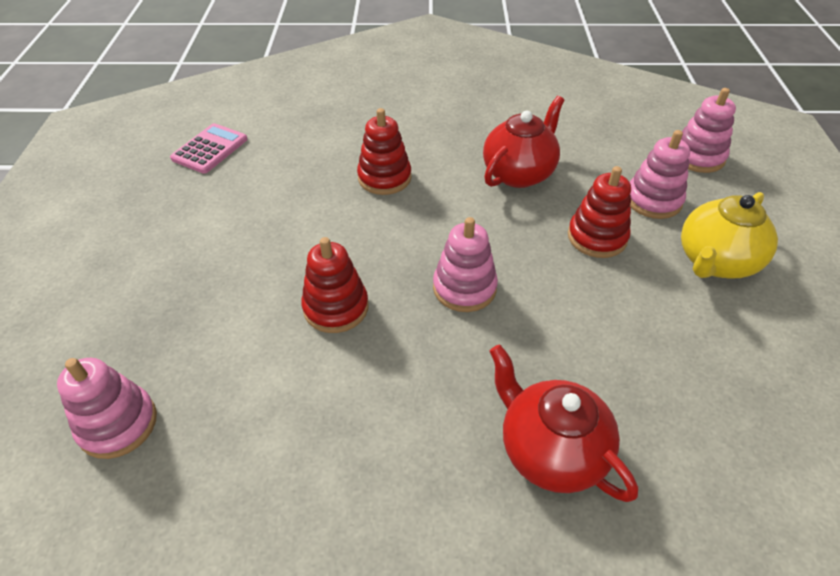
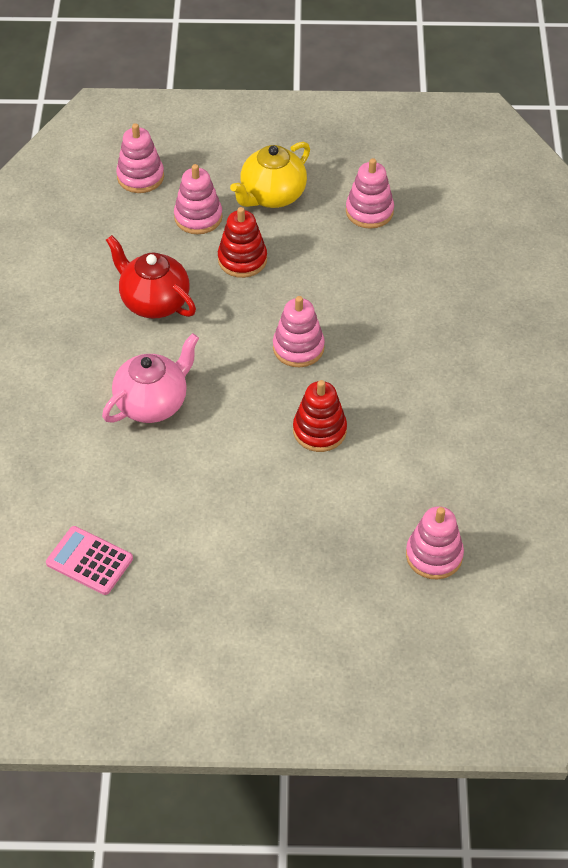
camera: 90 degrees left, 5 degrees up
red stacking toy [357,108,411,195] -> pink teapot [102,333,199,423]
red teapot [489,344,638,502] -> none
yellow teapot [681,192,778,279] -> yellow teapot turned 90 degrees clockwise [230,142,310,208]
none -> pink stacking toy [346,158,394,229]

